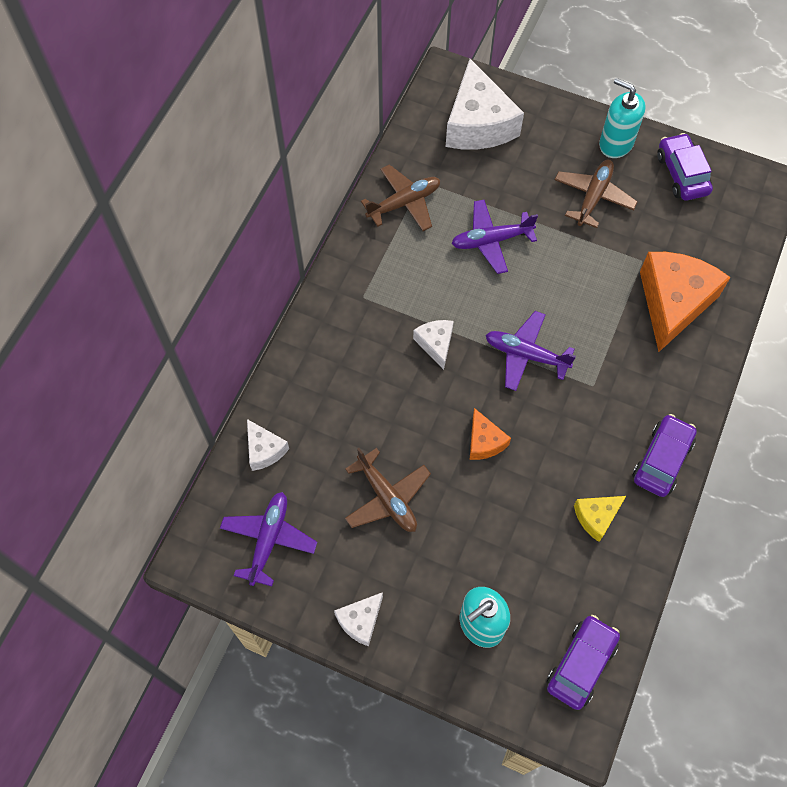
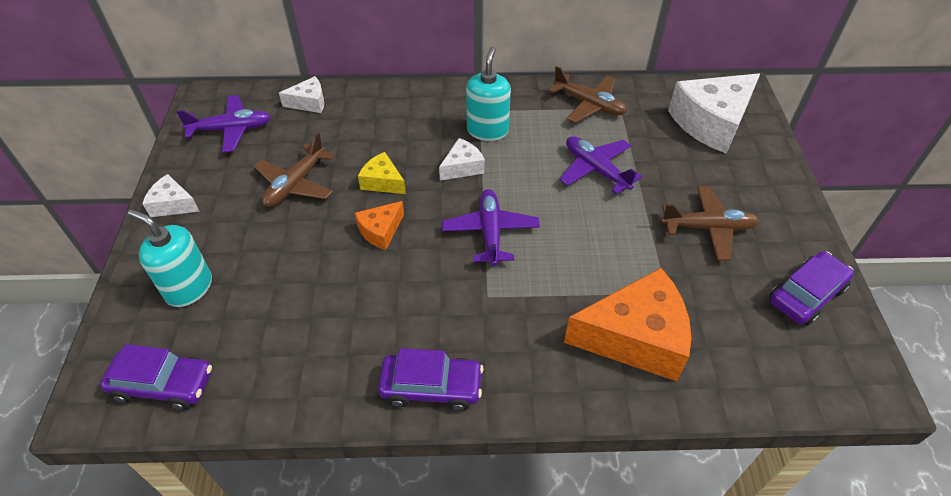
camera: 65 degrees right, 15 degrees down
white cheese [247,419,289,471] -> white cheese turned 135 degrees counterclockwise [279,76,324,113]
yellow cheese [574,496,626,542] -> yellow cheese moved to [358,152,406,194]
turquoise soap dispenser [599,78,646,158] -> turquoise soap dispenser moved to [466,47,511,141]

